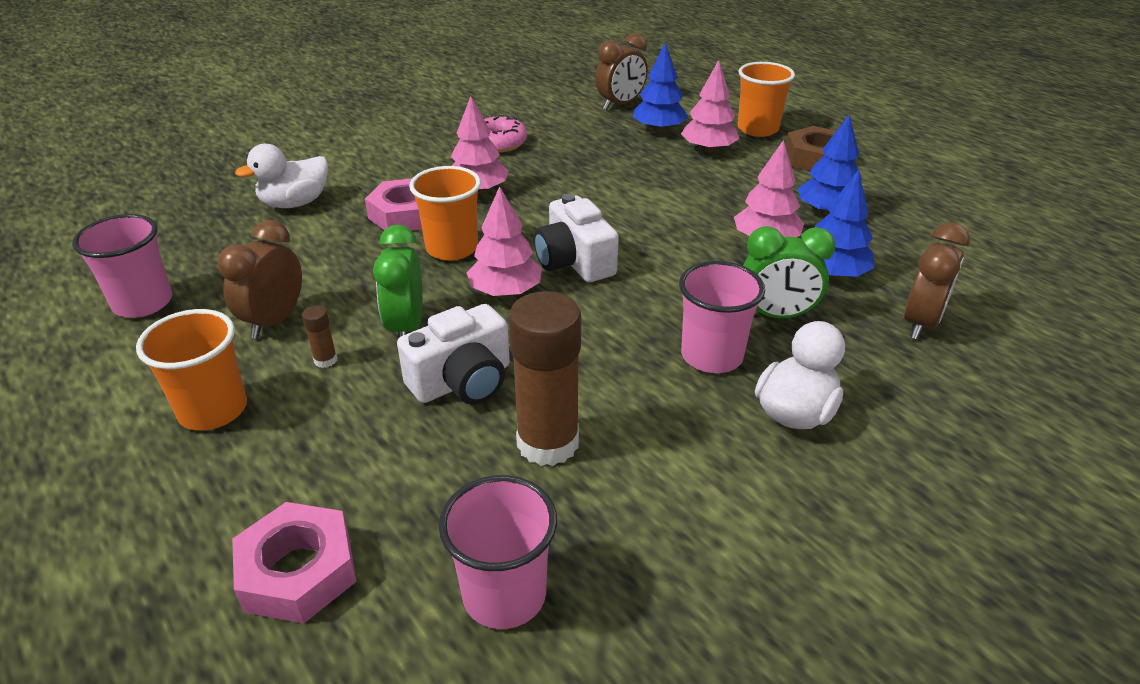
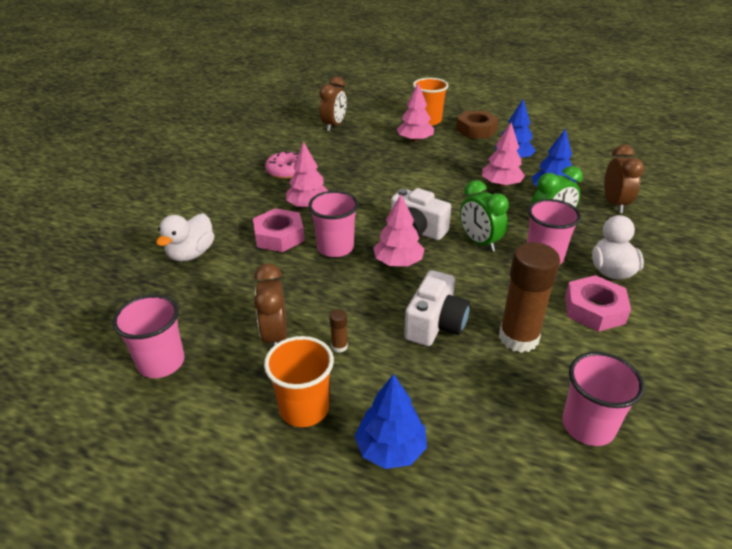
camera: 30 degrees left, 0 degrees up
pink nut [232,502,356,624] -> pink nut moved to [565,275,631,332]
green clock [373,224,423,338] -> green clock moved to [460,180,509,252]
orange cup [409,166,481,261] -> pink cup [308,191,359,257]
blue tree [632,42,688,132] -> blue tree moved to [354,374,427,469]

